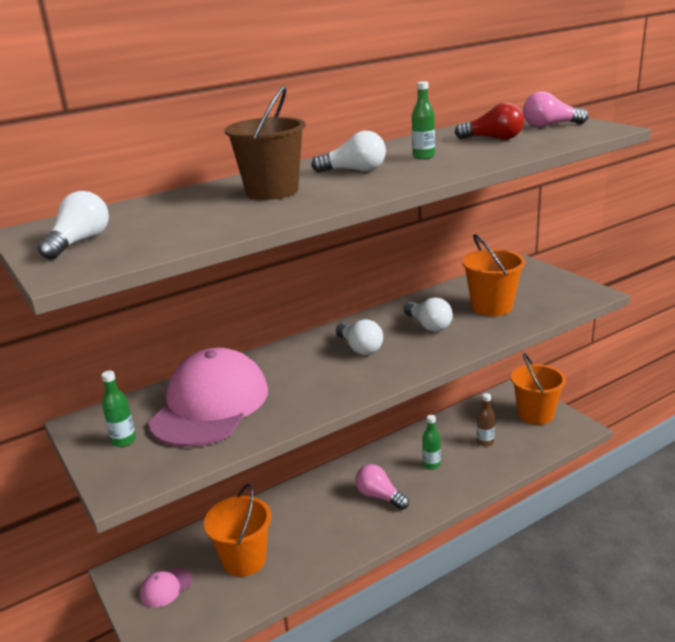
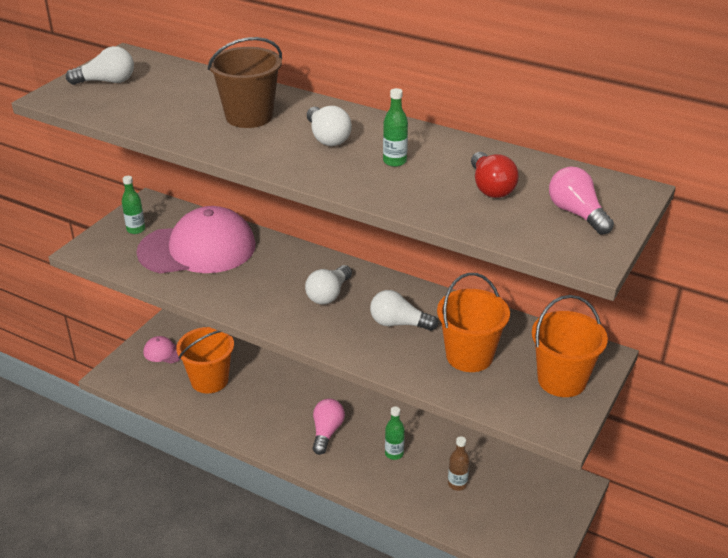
camera: 60 degrees right, 10 degrees up
white light bulb [404,298,453,332] -> white light bulb turned 75 degrees clockwise [370,290,438,331]
orange bucket [511,353,566,425] -> orange bucket moved to [532,295,608,397]

